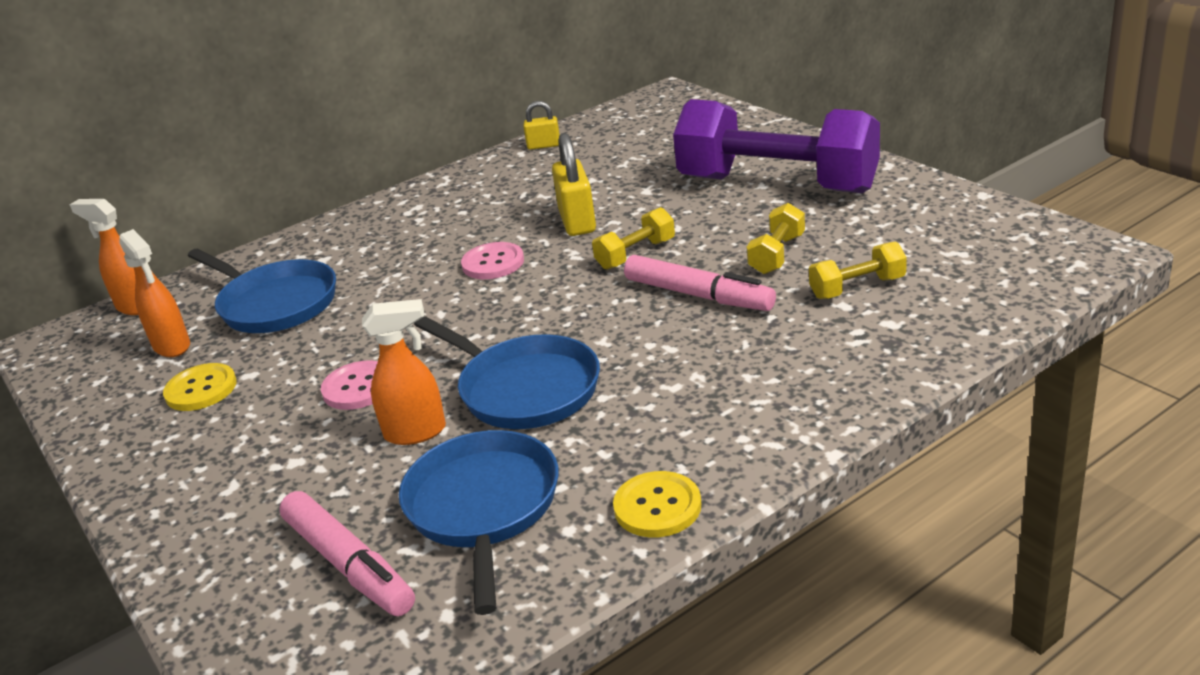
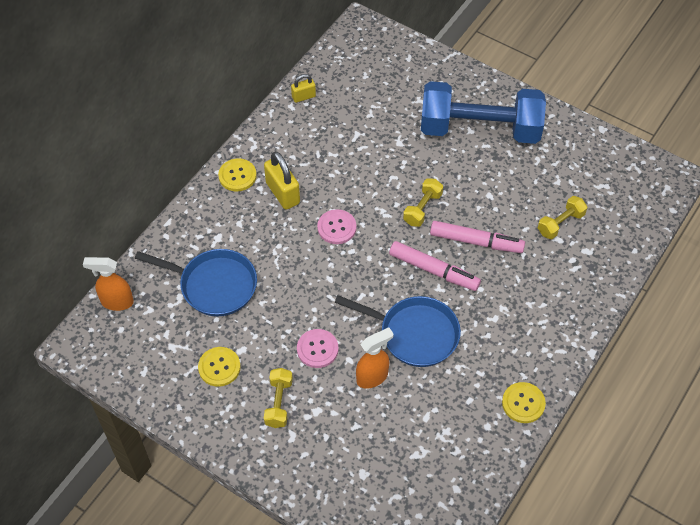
camera: 25 degrees left, 25 degrees up
orange spray bottle [119,229,190,357] -> none
pink marker [280,491,415,616] -> pink marker moved to [389,241,481,291]
blue pan [399,430,559,615] -> none
yellow padlock [552,133,596,236] -> yellow padlock moved to [264,151,300,210]
purple dumbbell [673,99,880,193] -> blue dumbbell [421,81,546,144]
yellow dumbbell [747,203,805,274] -> yellow dumbbell moved to [264,368,293,428]
none -> yellow button [218,158,257,191]

